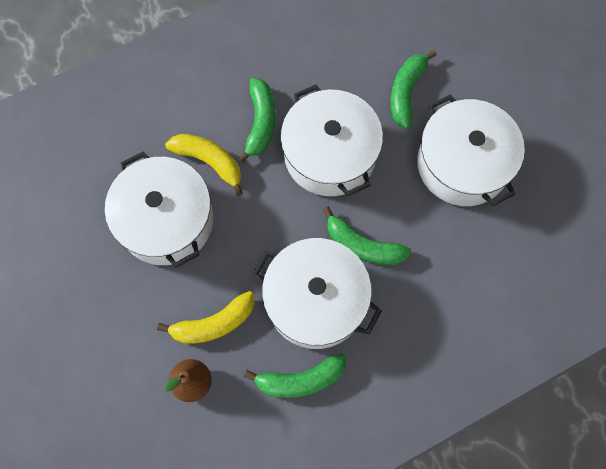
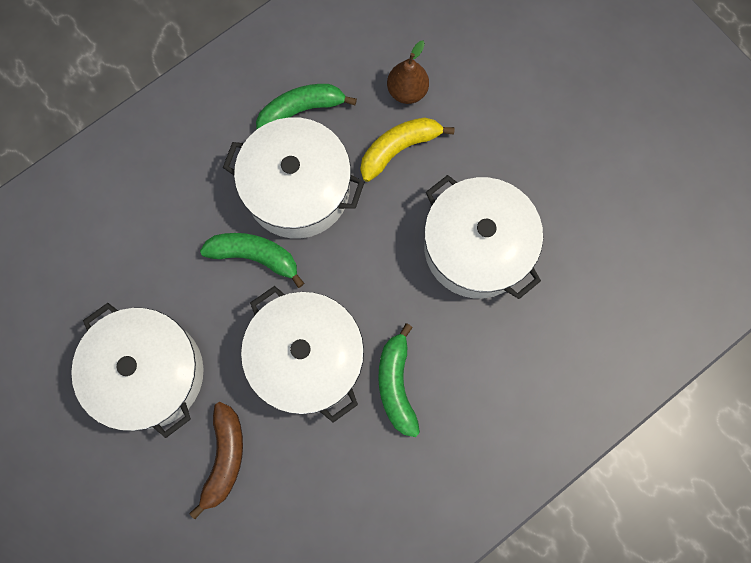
camera: 170 degrees right, 5 degrees up
yellow banana [165,134,243,196] -> none
green banana [390,50,437,129] -> brown banana [190,402,243,519]

